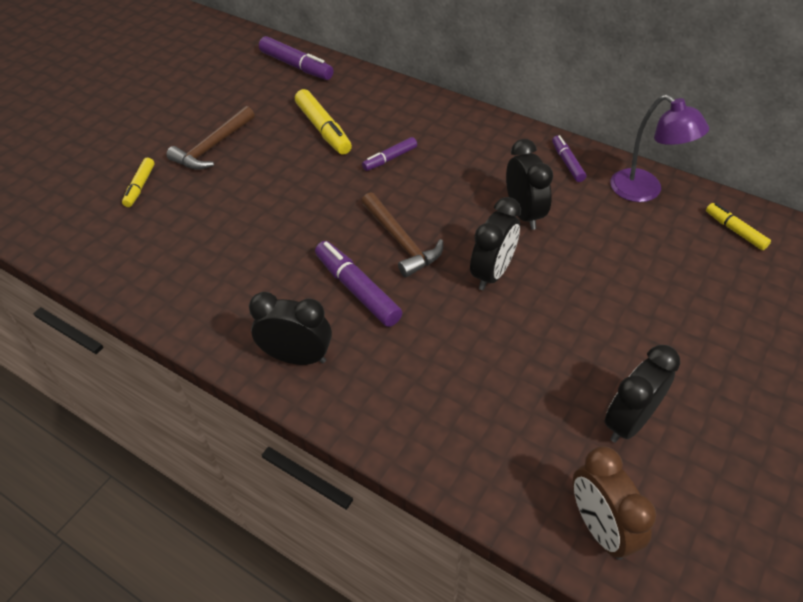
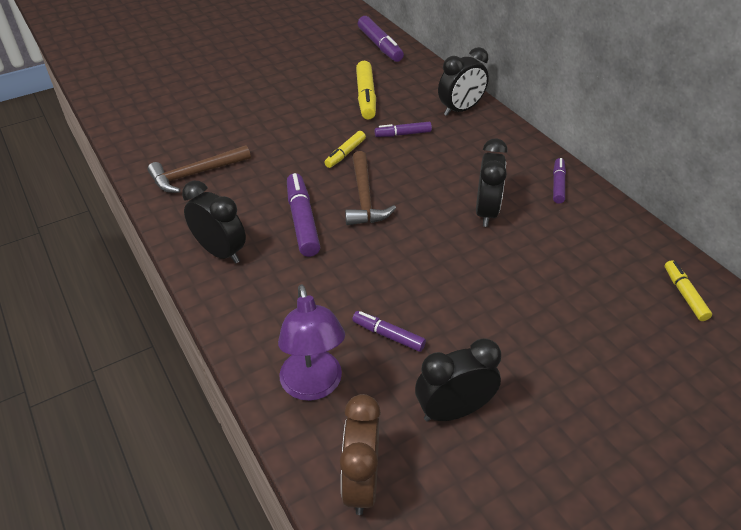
camera: 25 degrees right, 5 degrees down
yellow marker [122,158,155,207] -> yellow marker moved to [324,131,366,168]
brown hammer [167,106,255,170] -> brown hammer moved to [148,145,251,193]
black clock [470,197,521,290] -> black clock moved to [438,47,489,116]
purple lamp [610,95,709,202] -> purple lamp moved to [278,285,345,401]
none -> purple marker [352,311,426,352]

